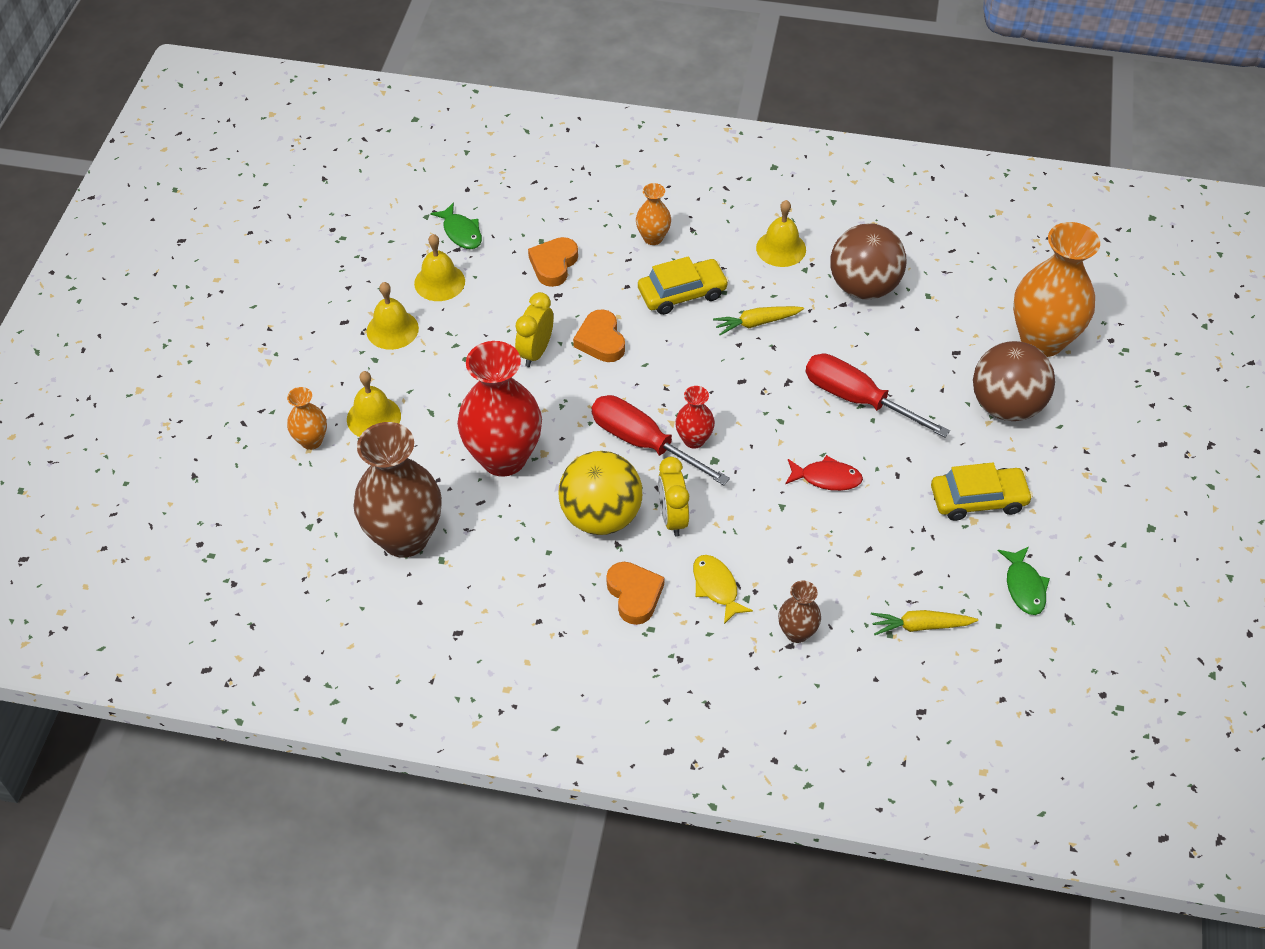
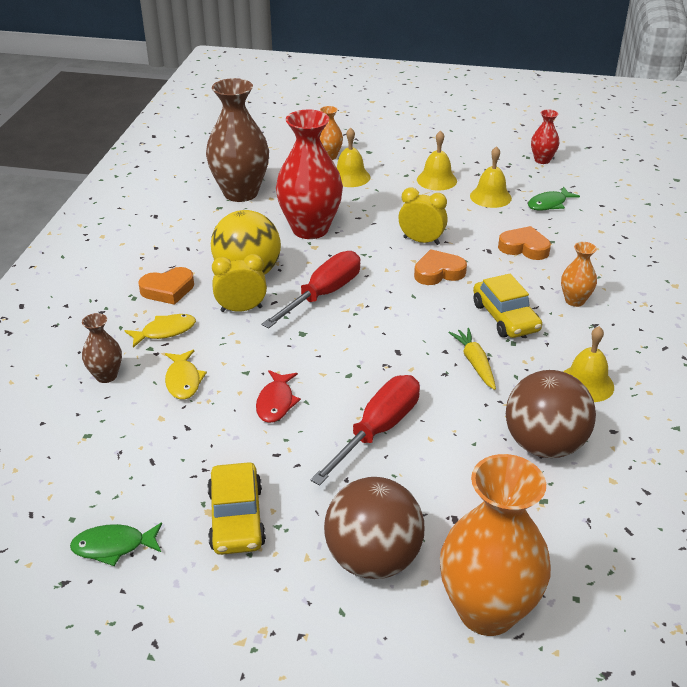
camera: 90 degrees right, 15 degrees down
red vase [675,386,715,449] -> red vase moved to [531,109,559,164]
yellow carrot [871,610,978,635] -> none
none -> yellow fish [165,350,207,400]

